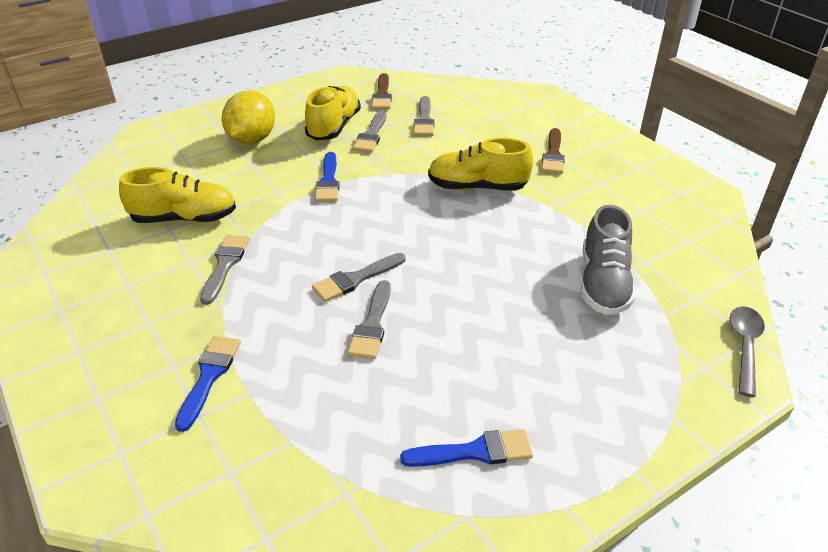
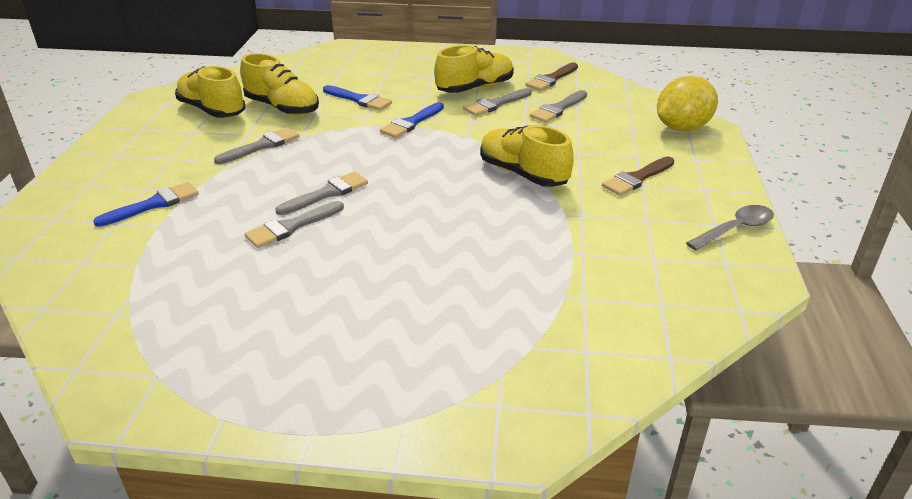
camera: 40 degrees right, 5 degrees down
yellow lemon [222,91,275,144] -> yellow lemon moved to [657,76,718,131]
grey brush [312,253,406,302] -> grey brush turned 135 degrees clockwise [275,171,368,215]
blue brush [400,429,533,467] -> blue brush moved to [323,85,392,111]
grey shoe [581,205,636,315] -> none
grey spoon [730,307,765,397] -> grey spoon moved to [686,205,774,250]
none -> yellow shoe [175,66,245,118]

